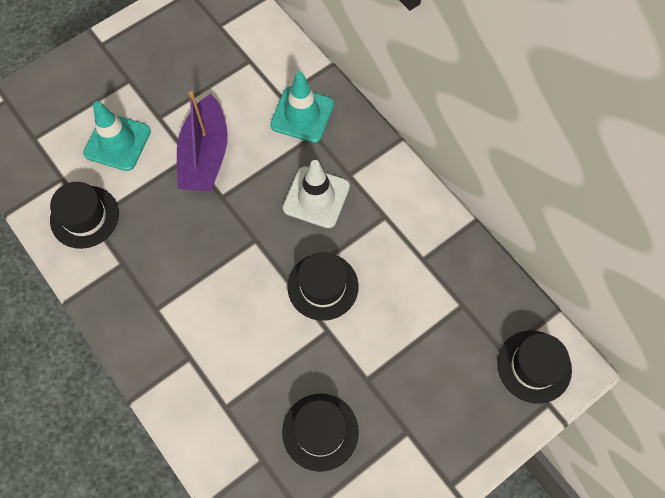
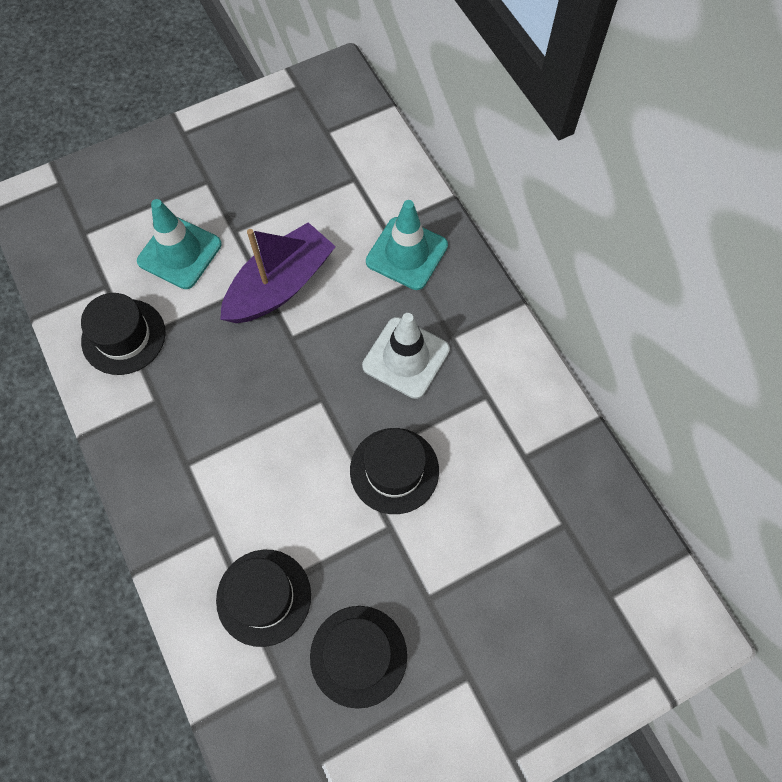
camera: 10 degrees right, 0 degrees up
purple boat [177,91,228,192] -> purple boat turned 150 degrees counterclockwise [220,222,336,323]
black hat [497,330,572,404] -> black hat moved to [216,550,311,647]

